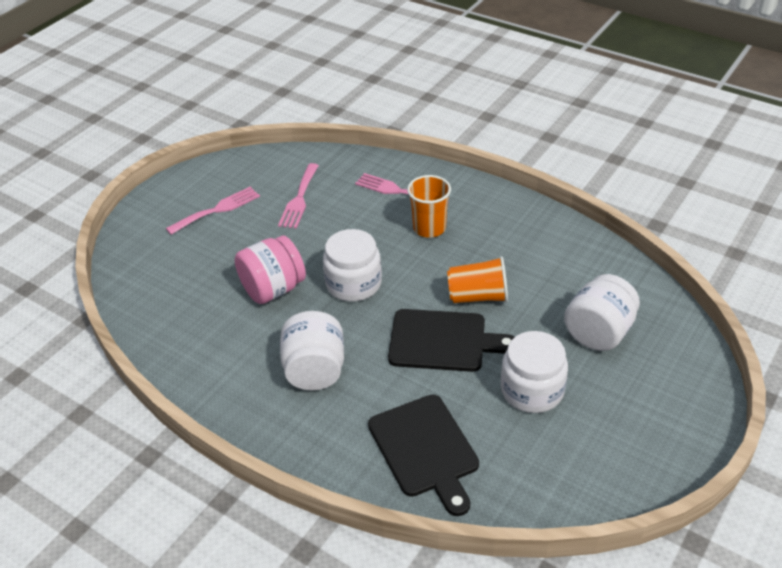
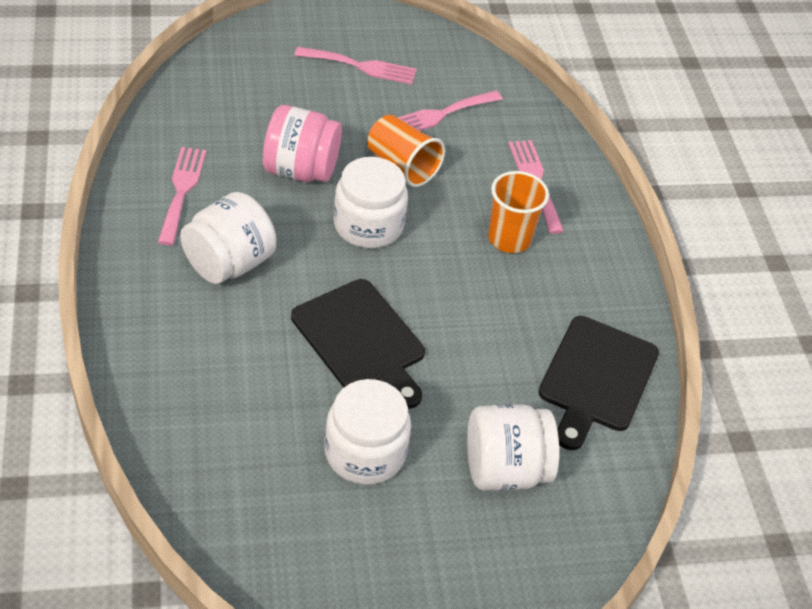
camera: 40 degrees right, 5 degrees up
black cutting board [368,395,479,516] -> black cutting board moved to [538,316,659,450]
orange cup [447,256,508,303] -> orange cup moved to [367,115,445,187]
none -> pink fork [158,147,206,246]

